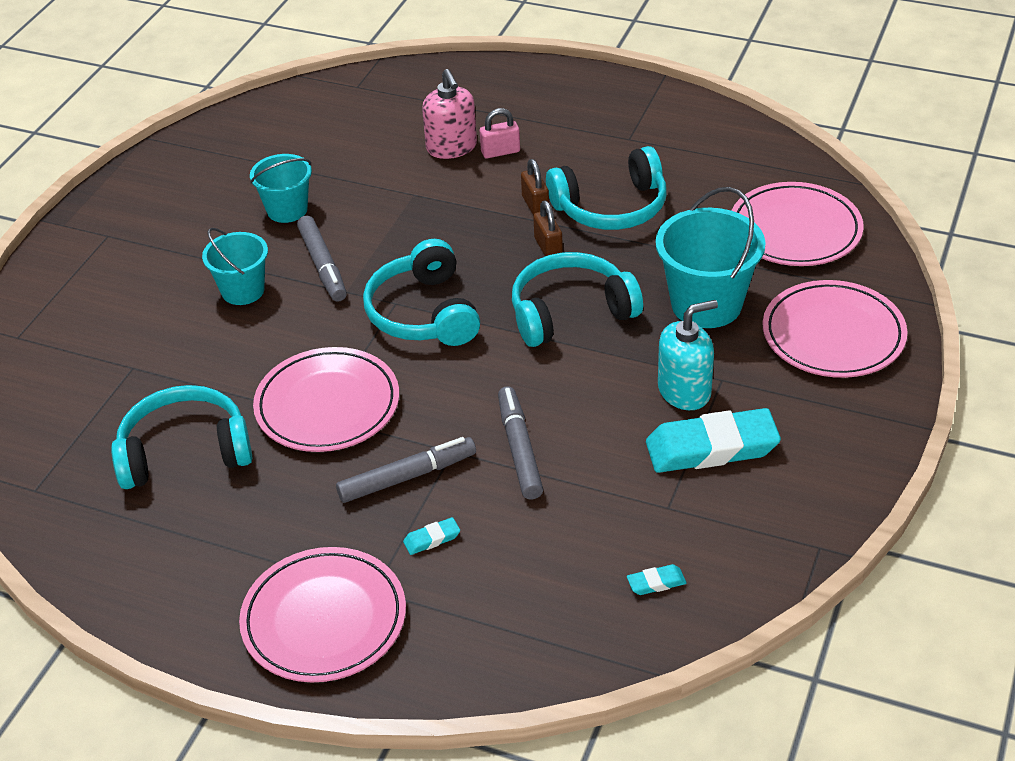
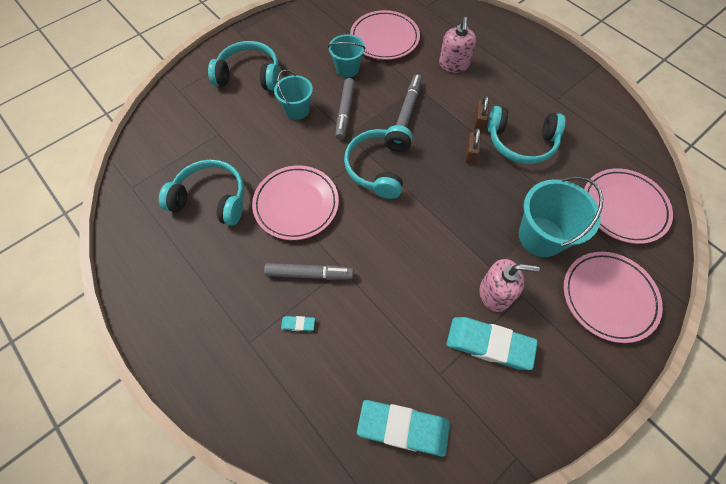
camera: 25 degrees right, 20 degrees up
pink plate [239,547,406,683] -> pink plate moved to [350,10,420,60]
pink padlock [480,108,520,158] -> none
grey marker [498,386,543,499] -> grey marker moved to [396,74,422,127]
turquoise headphones [512,252,643,347] -> turquoise headphones moved to [208,41,279,91]
turquoise eraser [627,564,687,595] -> turquoise eraser [357,400,450,457], size x2.40
turquoise soap dispenser [658,300,718,410] -> pink soap dispenser [480,259,540,312]

